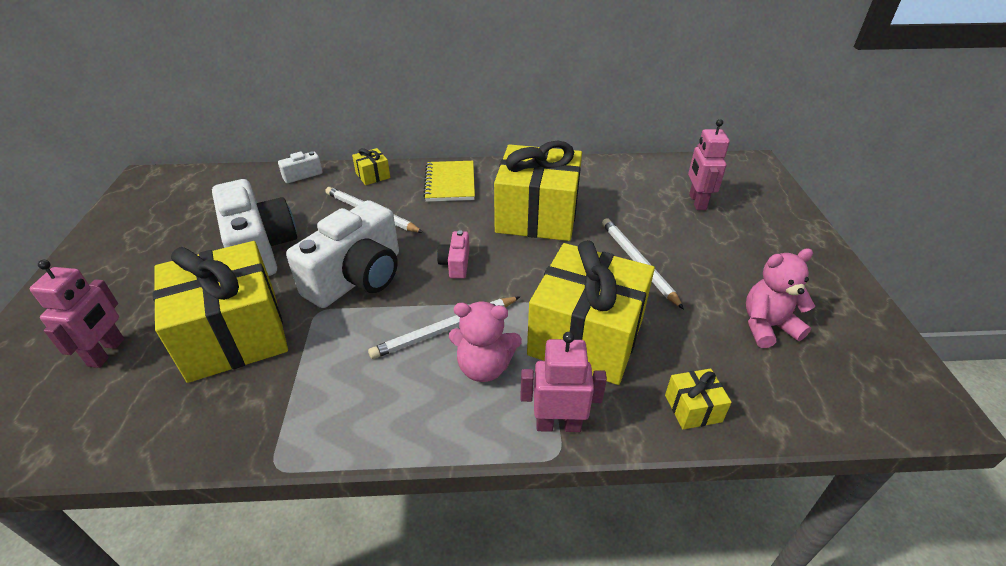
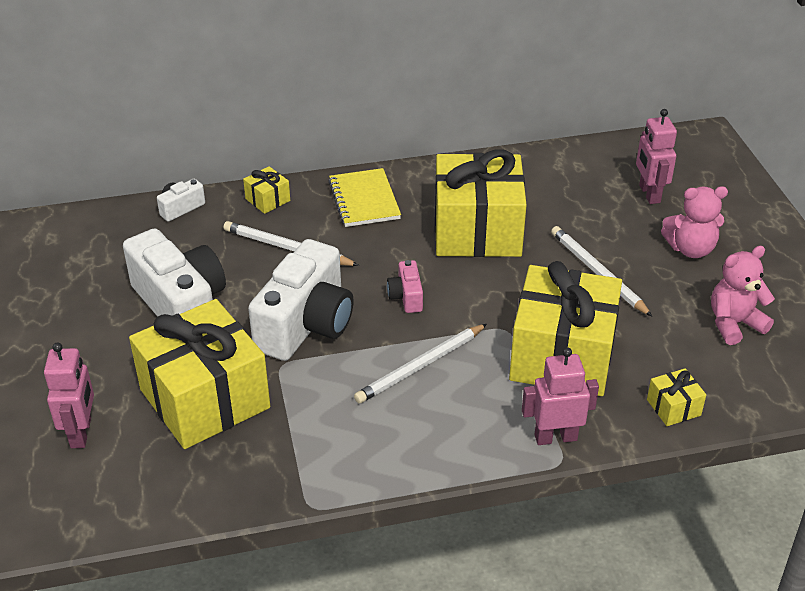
camera: 10 degrees left, 0 degrees up
pink teddy bear [449,301,522,382] -> pink teddy bear moved to [661,186,728,258]

